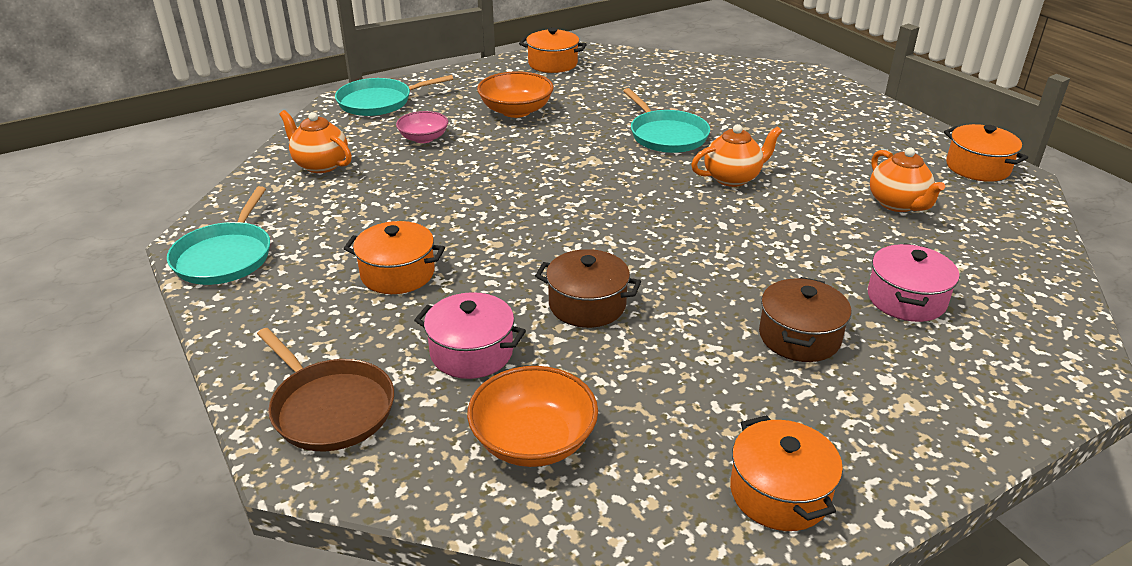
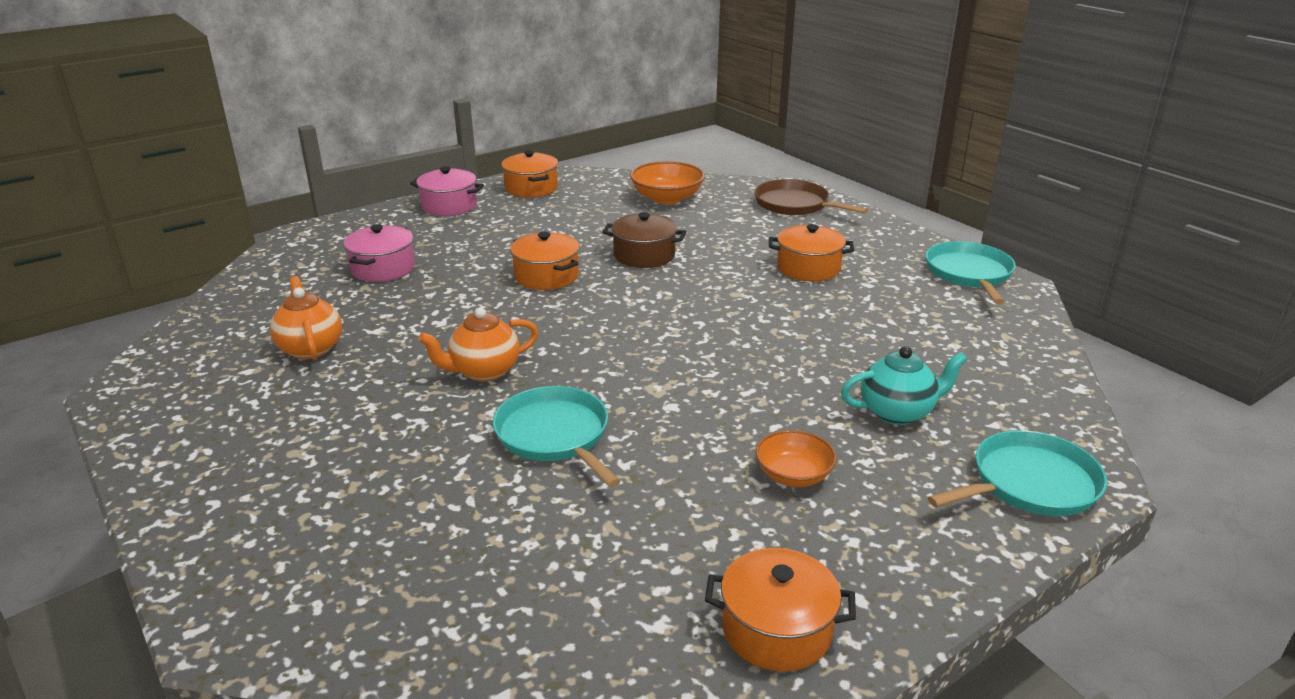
camera: 175 degrees right, 5 degrees down
orange teapot [279,110,352,173] -> none
pink bowl [396,111,448,143] -> turquoise teapot [841,346,967,425]
pink pot [414,292,526,379] -> pink pot moved to [410,166,484,216]
orange bowl [477,71,554,118] -> orange bowl [755,430,837,487], size x0.65
brown pot [759,277,851,362] -> none
orange pot [944,124,1028,182] -> orange pot moved to [510,232,580,290]

